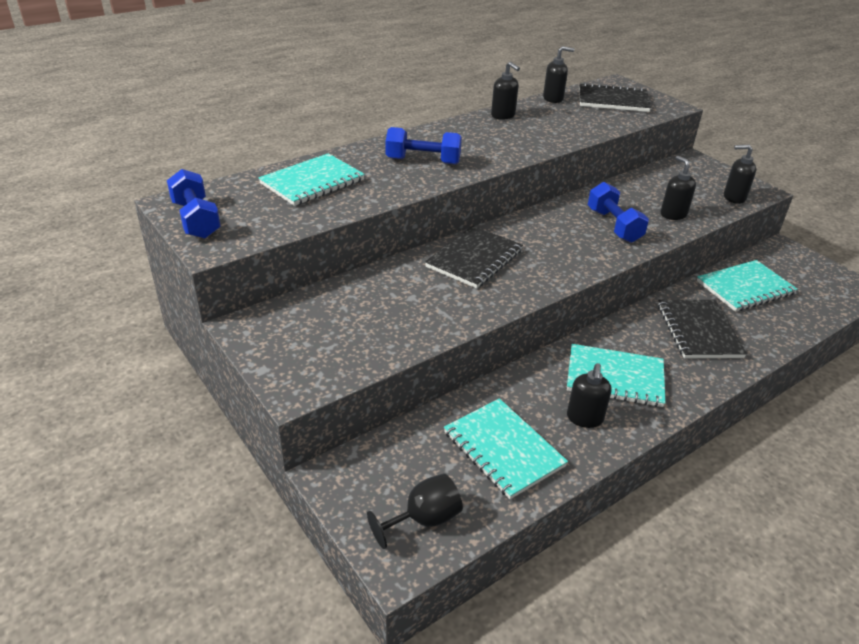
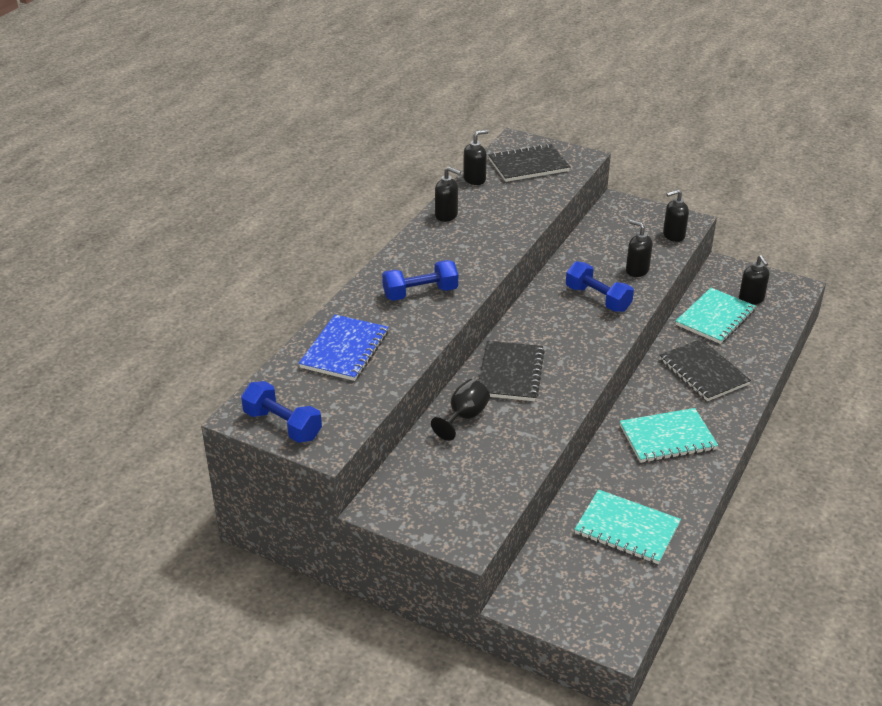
camera: 25 degrees left, 0 degrees up
turquoise notebook [258,153,365,206] -> blue notebook [299,314,389,381]
black goblet [367,473,463,549] -> black goblet moved to [431,379,490,441]
black soap dispenser [567,363,612,428] -> black soap dispenser moved to [739,255,769,305]

